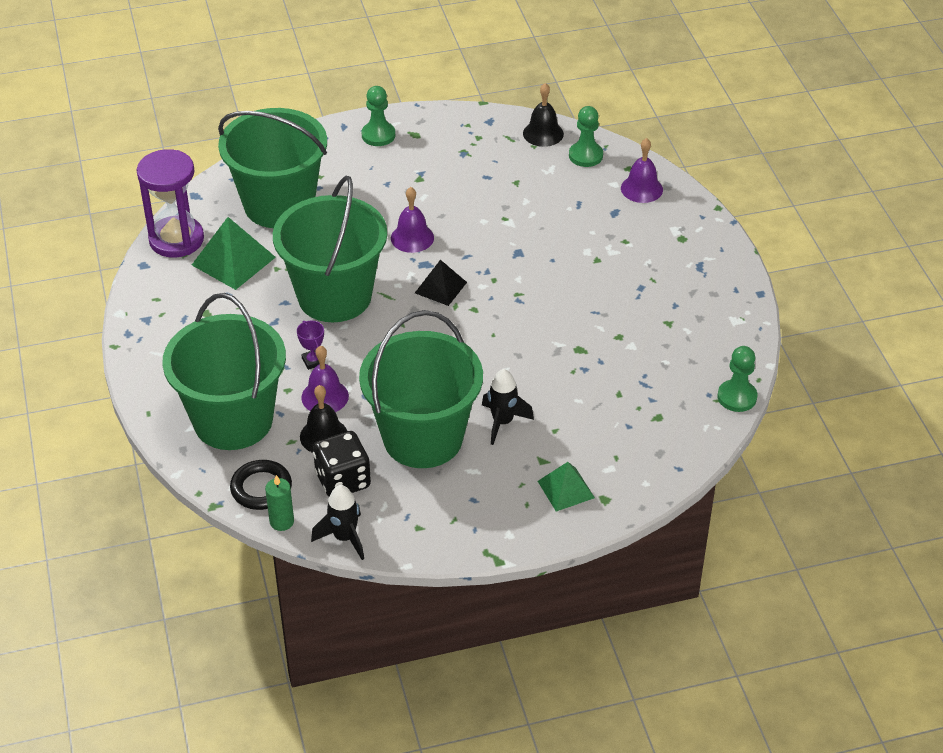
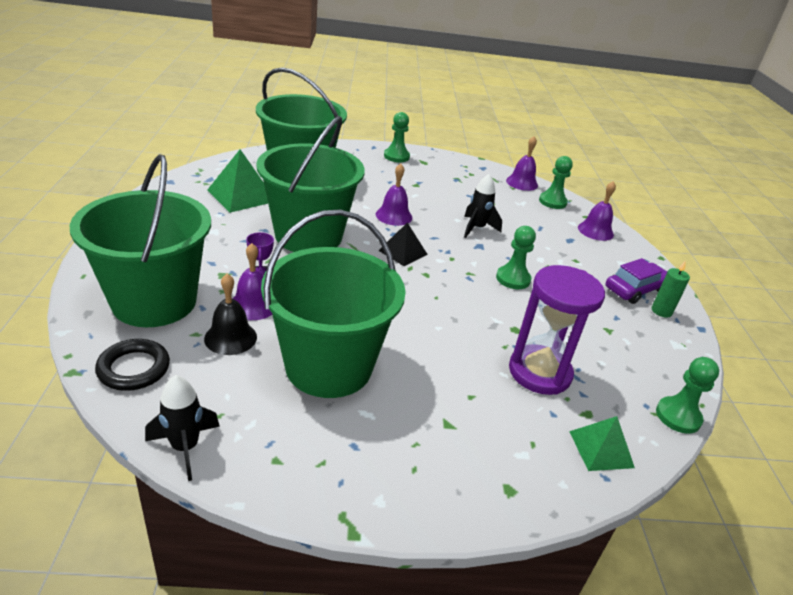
camera: 10 degrees right, 10 degrees down
purple hourglass [136,149,204,258] -> purple hourglass moved to [509,265,605,395]
green candle [265,475,294,531] -> green candle moved to [652,260,690,318]
black dice [313,431,371,497] -> none
black rocket [482,369,534,445] -> black rocket moved to [464,174,502,238]
black bell [523,83,564,147] -> purple bell [506,136,538,191]
green pyramid [538,462,595,511] -> green pyramid moved to [569,416,635,471]
none -> green pawn [496,226,536,289]
none -> purple car [605,258,667,304]

